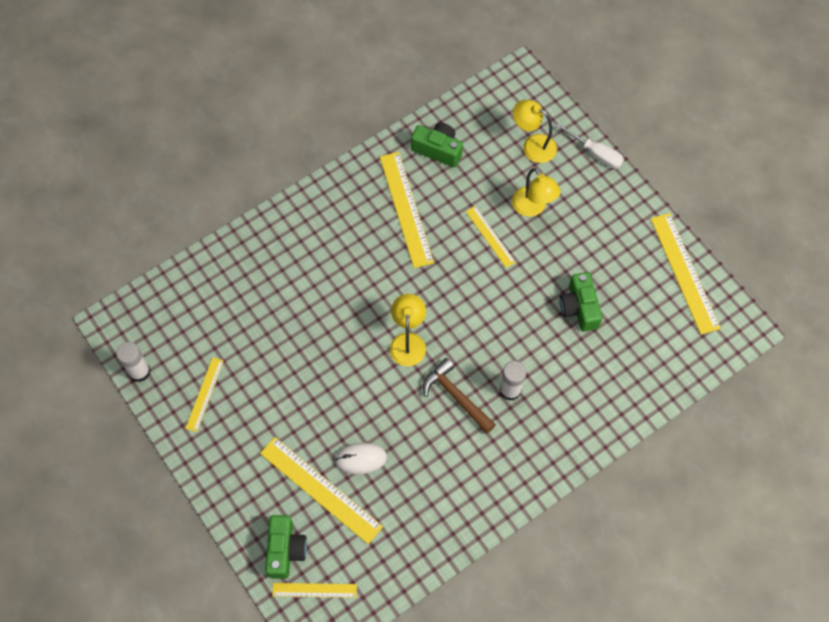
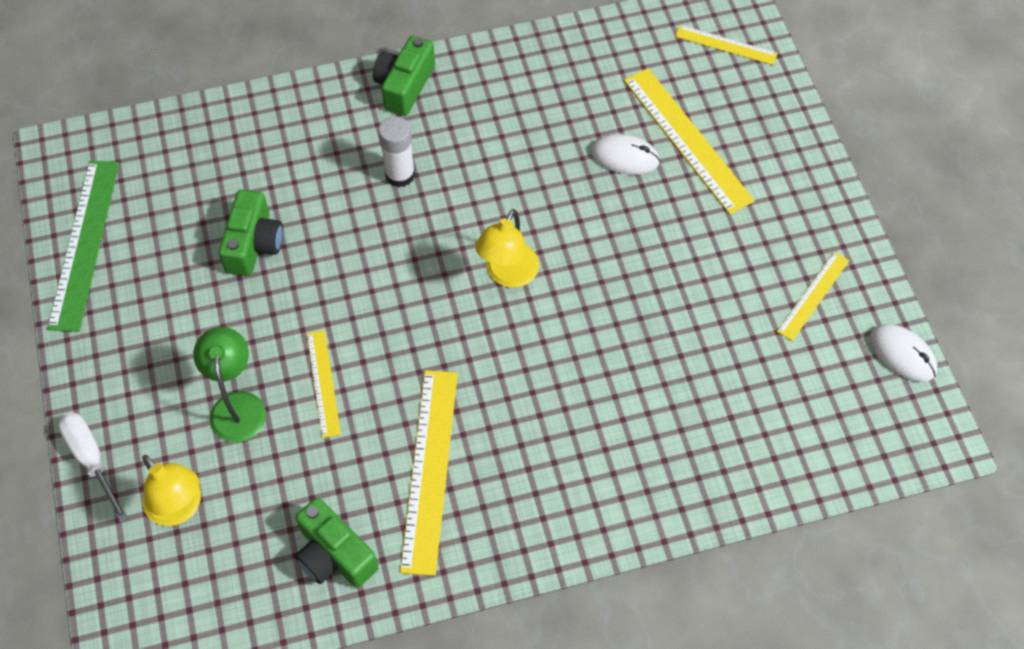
camera: 160 degrees left, 5 degrees down
white glue stick [116,342,151,382] -> white mouse [870,324,937,382]
green camera [265,515,307,579] -> green camera moved to [373,36,435,116]
brown hammer [423,358,496,434] -> none
yellow lamp [512,168,561,217] -> green lamp [193,327,266,443]
yellow ruler [651,213,721,335] -> green ruler [47,161,119,332]

